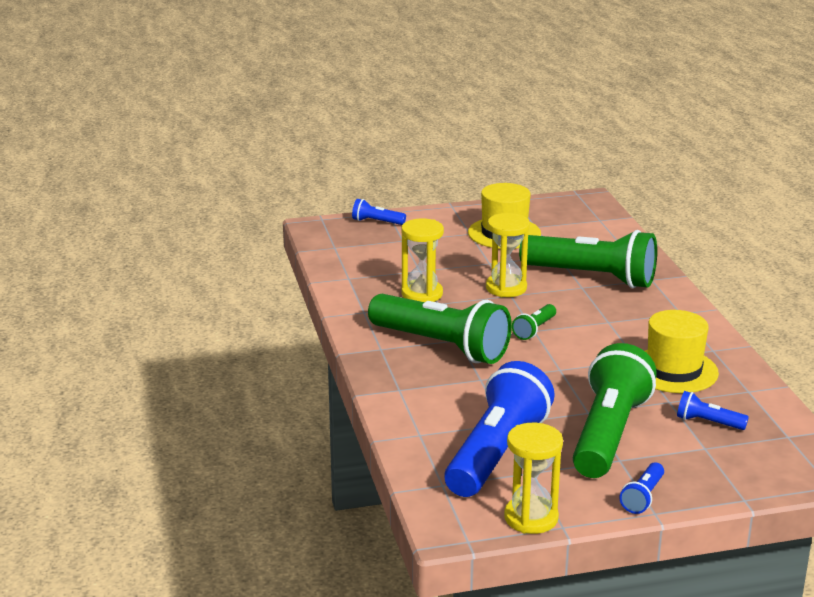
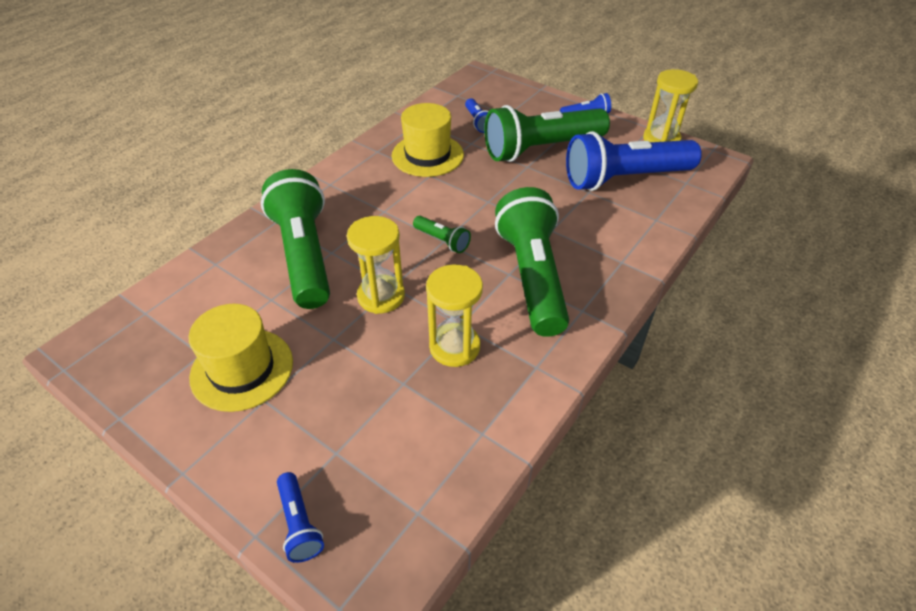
camera: 130 degrees left, 20 degrees up
green flashlight [512,304,556,340] -> green flashlight turned 45 degrees clockwise [413,216,471,253]

